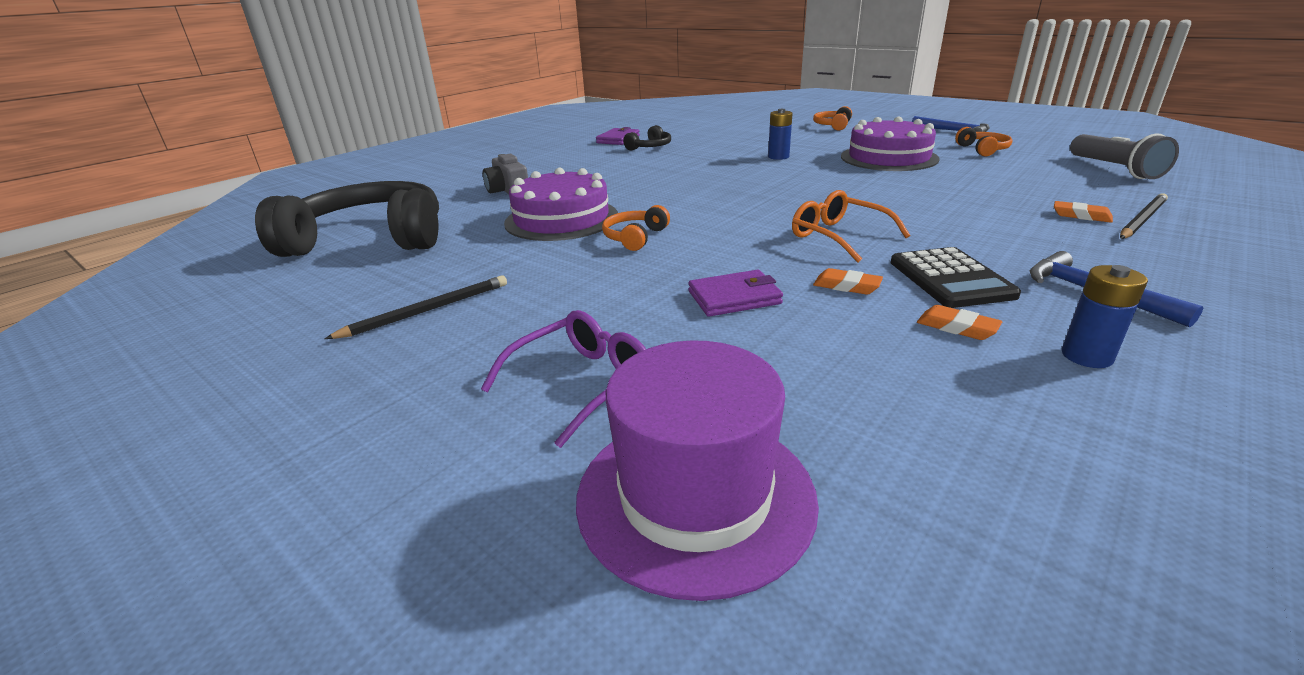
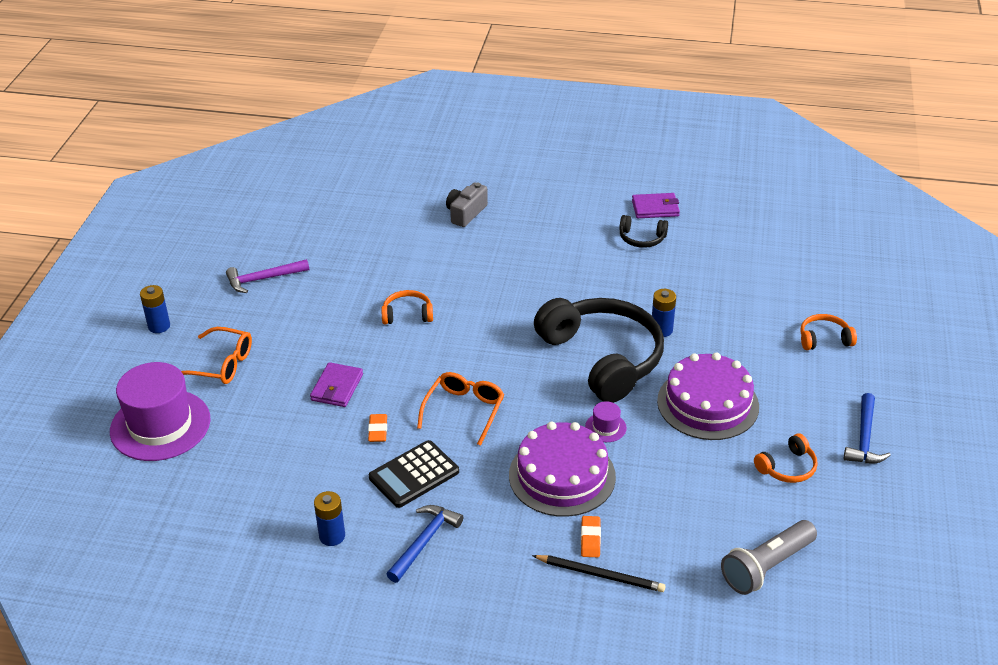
camera: 60 degrees right, 10 degrees up
black headphones [255,181,439,257] -> black headphones moved to [534,298,664,403]
black pencil [325,275,507,339] -> purple hammer [226,259,309,293]
purple glasses [481,310,646,448] -> orange glasses [181,327,252,384]
purple cake [504,168,618,241] -> purple cake moved to [509,422,616,517]
purple wallet [688,270,783,317] -> purple wallet turned 60 degrees clockwise [310,362,363,407]
orange eraser [917,305,1002,340] -> none
none -> blue battery [140,285,170,333]
none -> purple hat [585,401,627,442]

